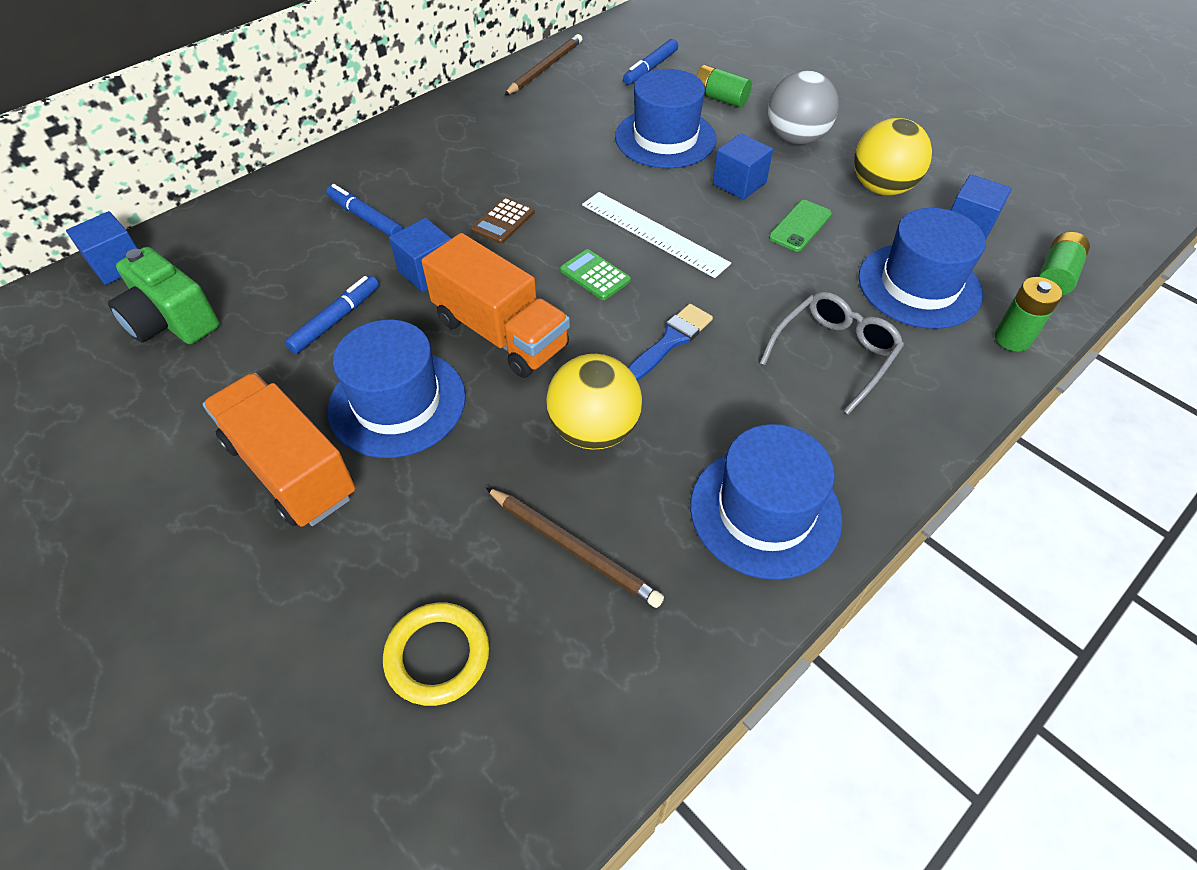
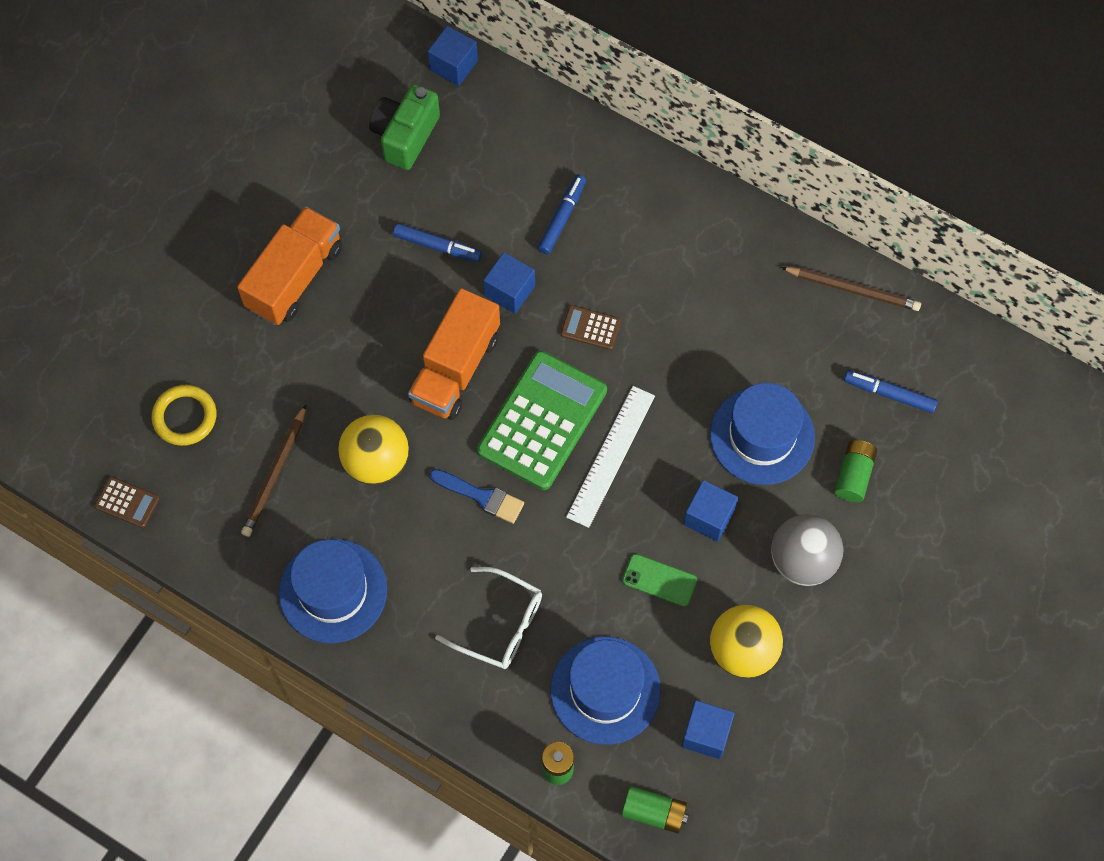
camera: 75 degrees right, 15 degrees up
blue hat [328,320,466,458] -> none
green calculator [560,249,631,300] -> green calculator [477,351,607,490], size x2.32
grey glasses [760,292,904,414] -> white glasses [435,567,542,669]
none -> brown calculator [94,477,160,528]

